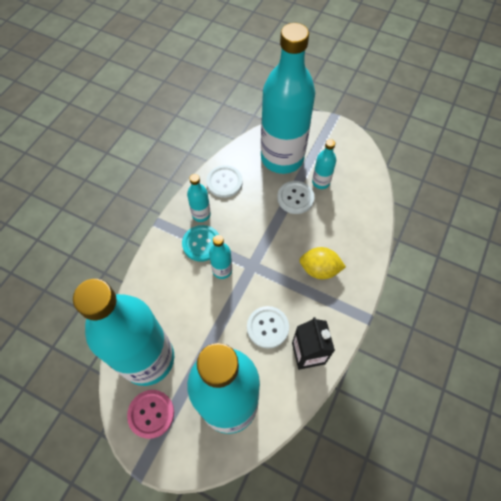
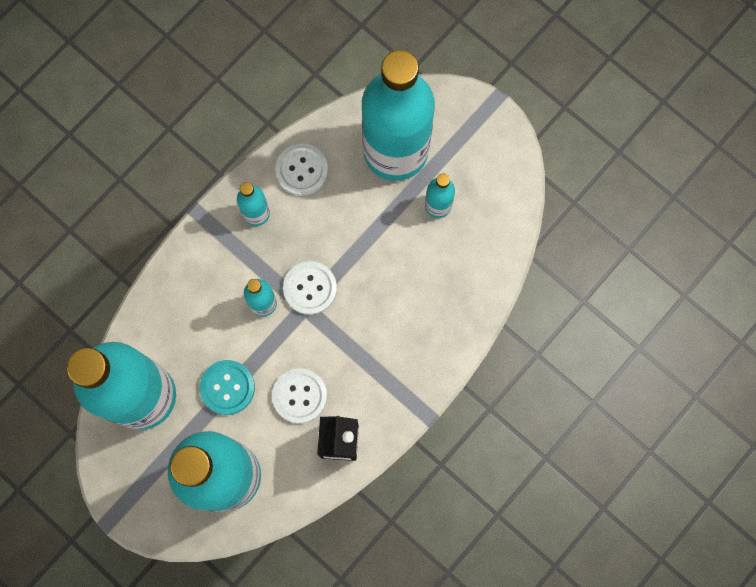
camera: 15 degrees right, 15 degrees up
pink button [127,390,174,439] -> none
turquoise button [182,225,219,262] -> turquoise button moved to [200,360,255,415]
white button [277,181,314,214] -> white button moved to [283,261,337,315]
yellow lemon [299,247,346,279] -> none

